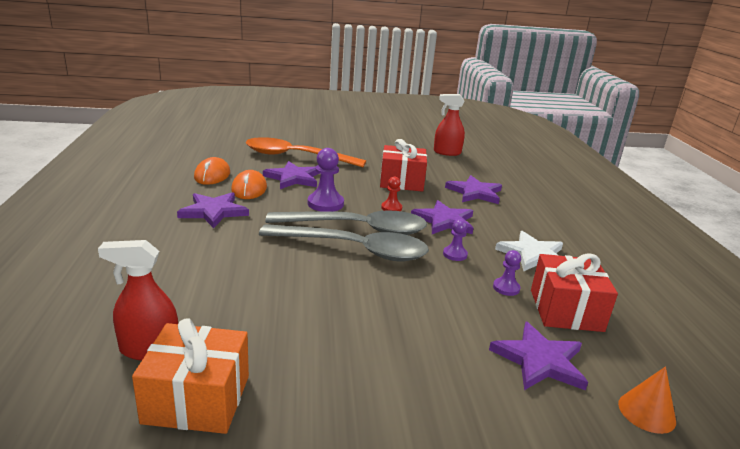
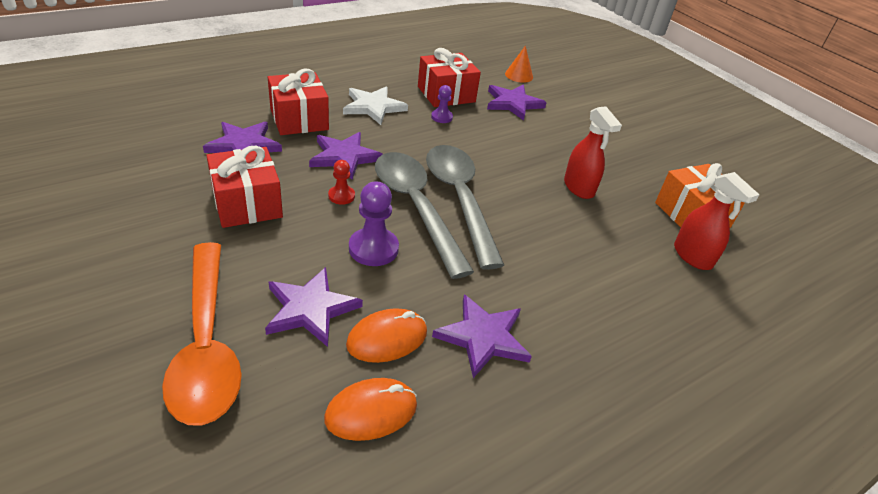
camera: 120 degrees left, 15 degrees up
red spray bottle [434,94,465,156] -> red spray bottle moved to [564,106,622,199]
purple pawn [443,219,468,261] -> none
none -> red gift [268,69,329,135]

